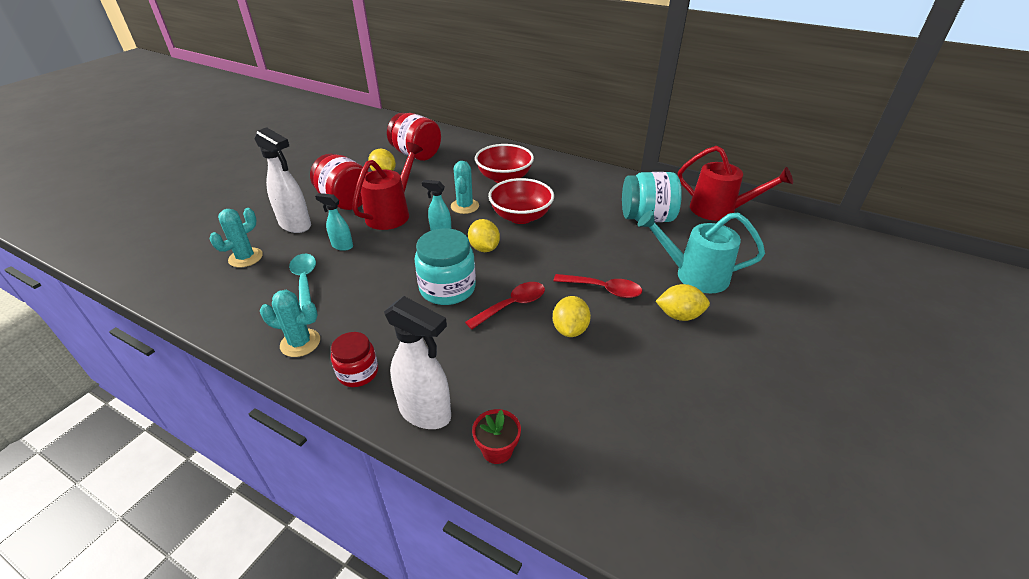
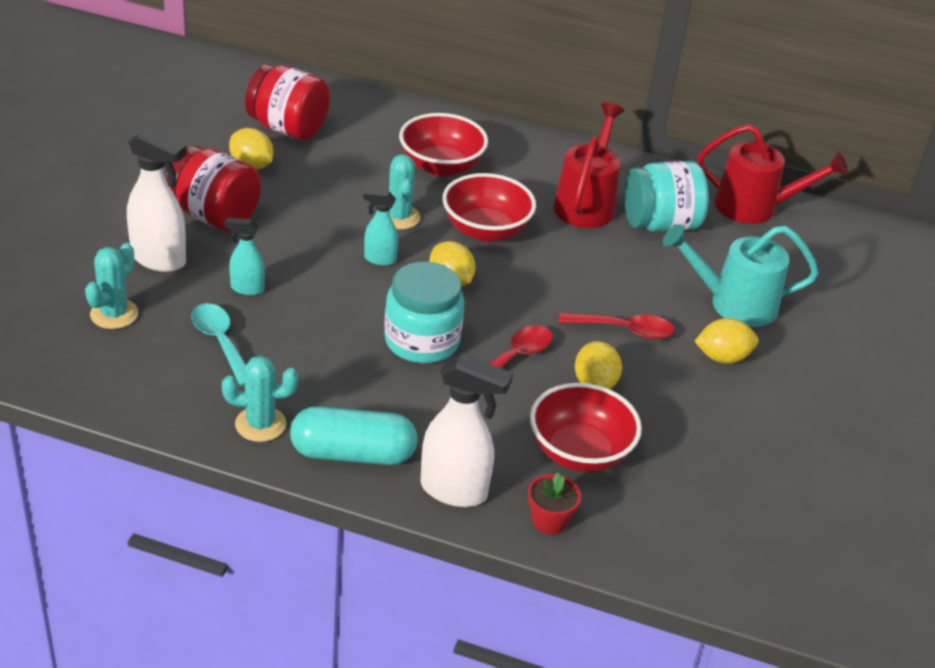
camera: 15 degrees left, 0 degrees up
red jar [331,332,378,387] -> turquoise capsule [290,406,418,465]
red watering can [352,142,423,230] -> red watering can moved to [553,103,624,228]
none -> red bowl [530,383,642,472]

